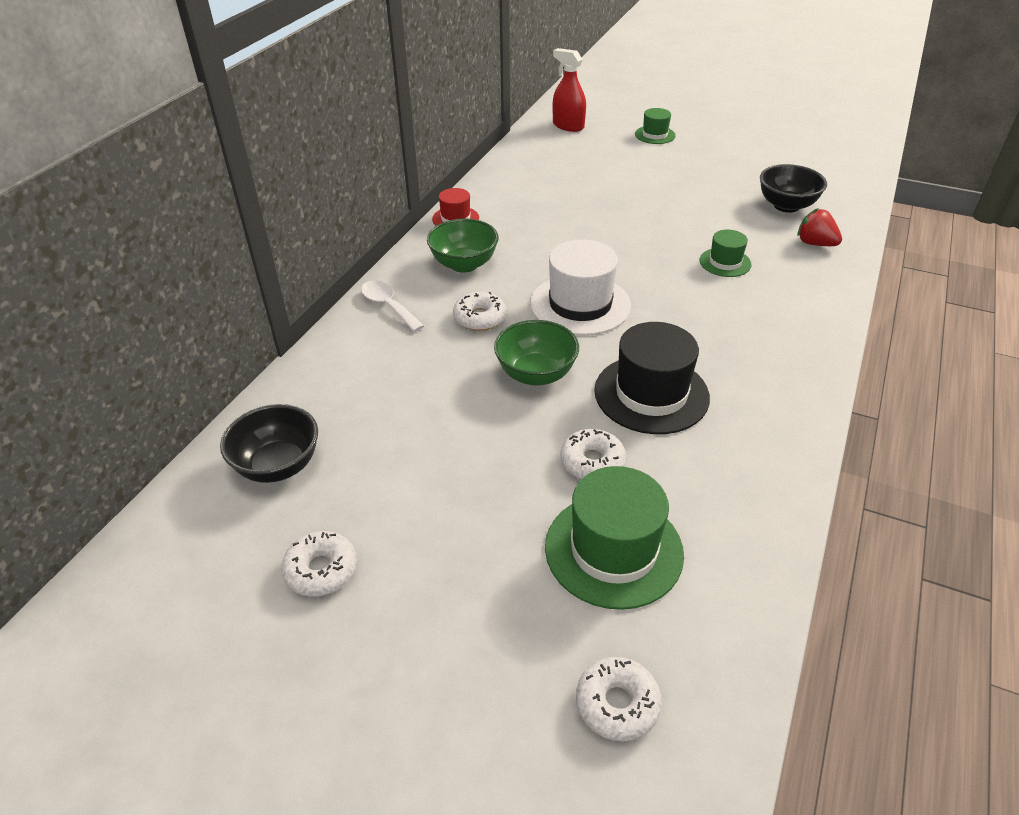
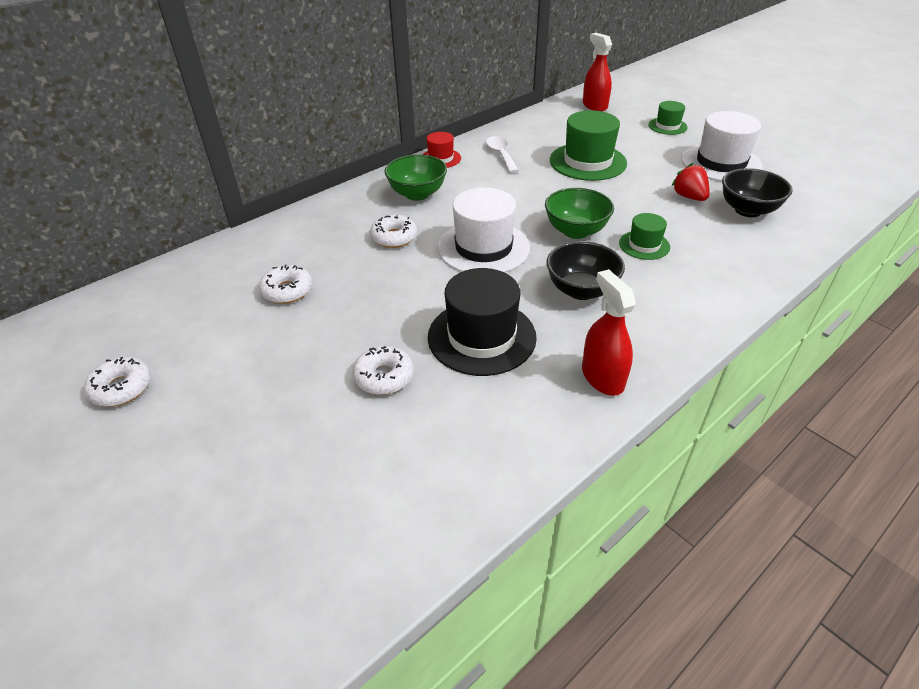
camera: 25 degrees right, 0 degrees up
black bowl [220,404,318,483] -> black bowl moved to [547,241,625,300]
white spoon [361,280,424,332] -> white spoon moved to [486,136,519,173]
green bowl [494,320,579,386] -> green bowl moved to [545,188,614,239]
green hat [545,466,684,610] -> green hat moved to [550,110,627,181]
white donut [576,657,662,741] -> white donut moved to [259,265,312,304]
red strawberry [797,208,842,246] -> red strawberry moved to [671,163,710,201]
none -> red spray bottle [582,269,636,396]
none -> white hat [682,111,763,181]

